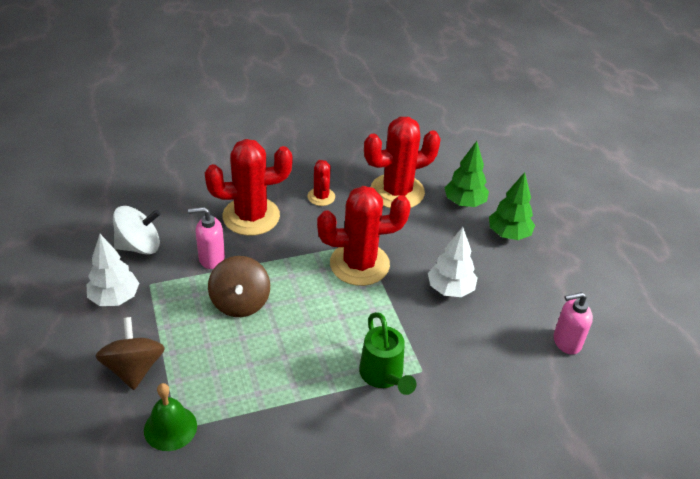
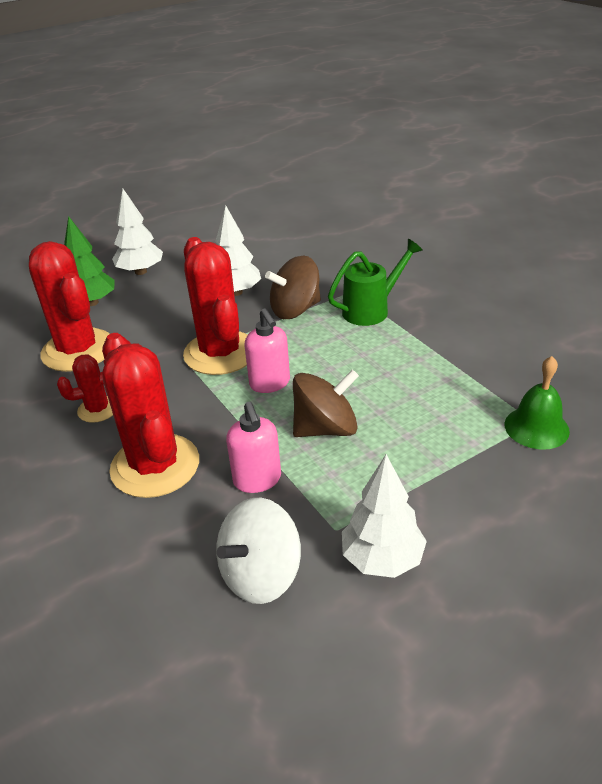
camera: 100 degrees left, 5 degrees down
brown spinning top [95,317,165,390] -> brown spinning top moved to [265,256,321,319]
white spinning top [113,206,160,255] -> white spinning top turned 105 degrees counterclockwise [216,498,301,604]
green tree [489,172,535,240] -> white tree [112,189,163,275]
pink soap dispenser [553,292,593,354] -> pink soap dispenser moved to [245,309,290,393]

